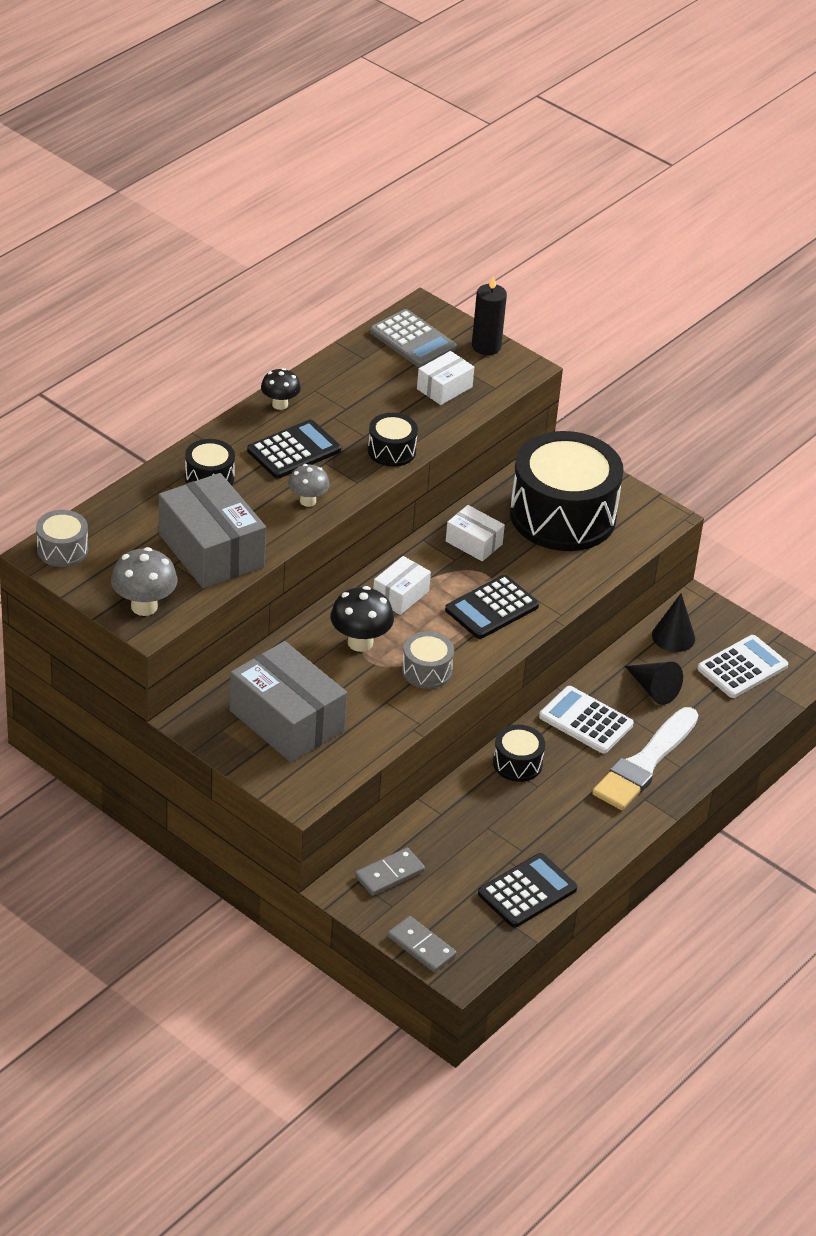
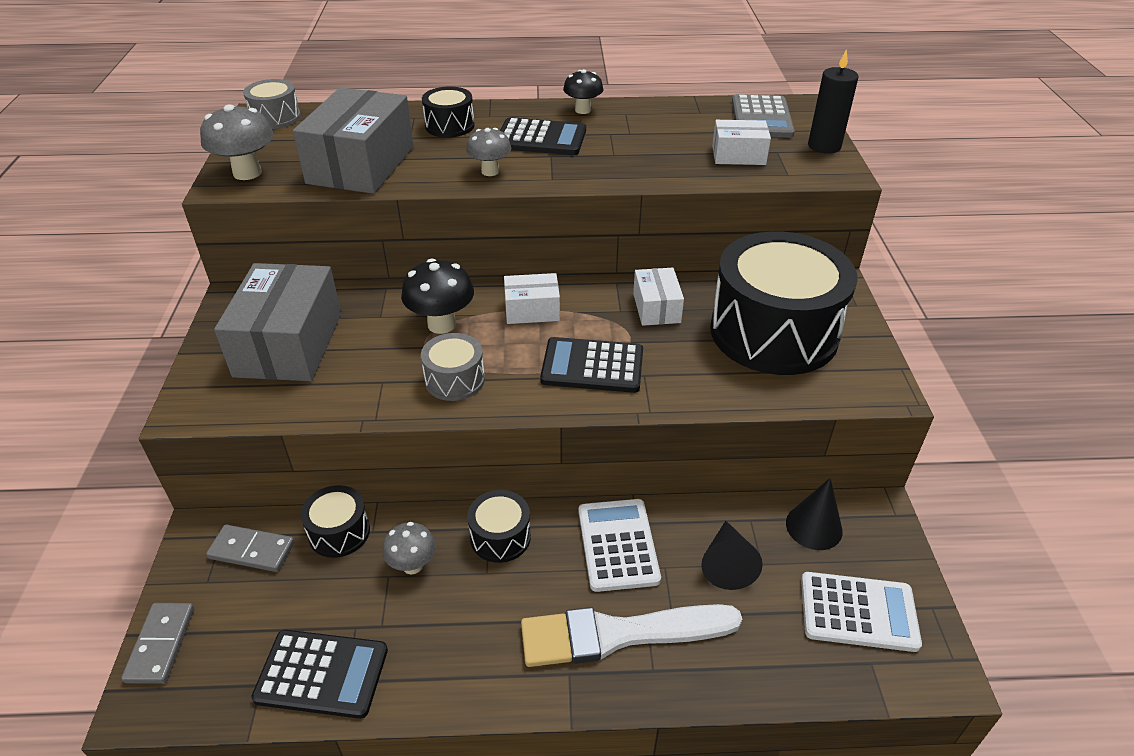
camera: 50 degrees right, 0 degrees up
black drum [368,413,418,467] -> black drum moved to [301,485,370,558]
none -> grey mushroom [382,522,436,574]

